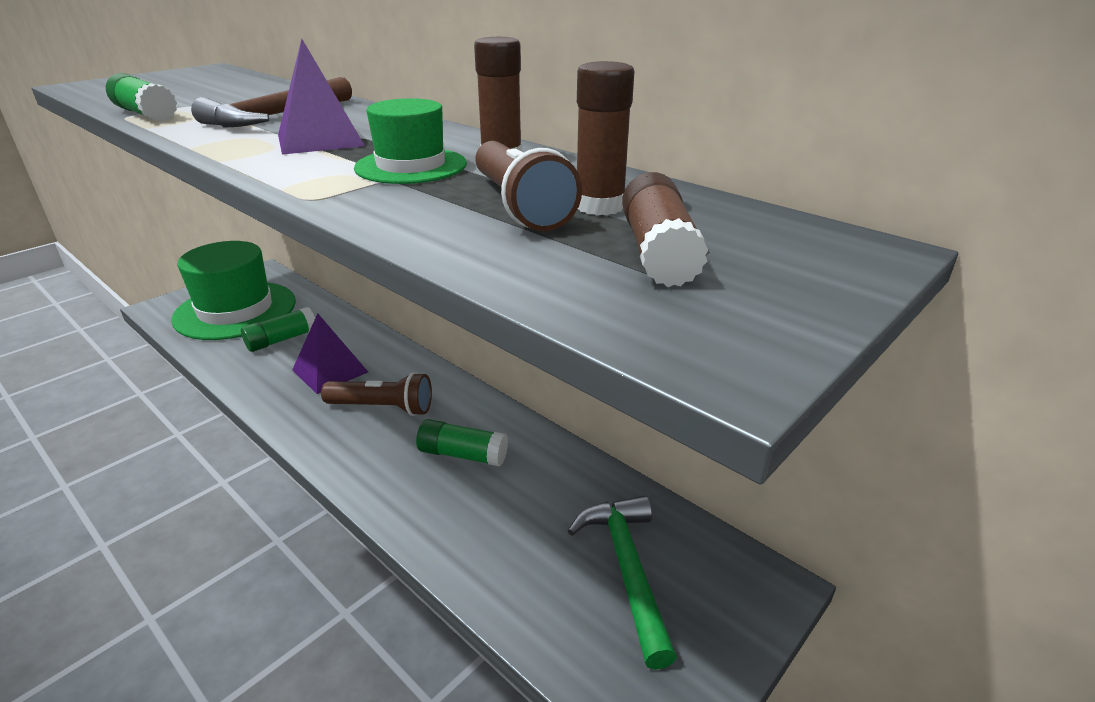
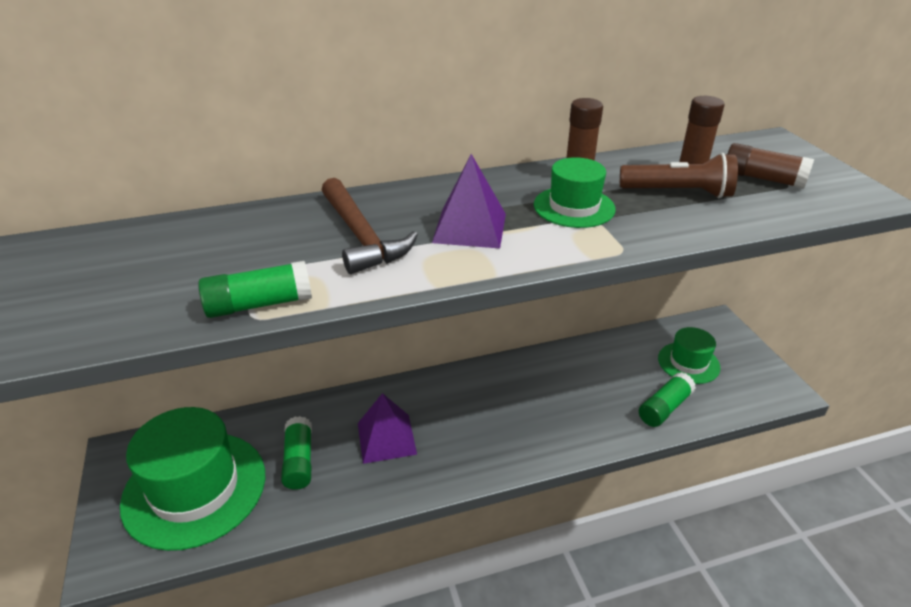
camera: 60 degrees left, 5 degrees up
brown flashlight [321,372,432,416] -> none
green glue stick [416,419,508,466] -> green glue stick moved to [639,372,696,427]
green hammer [568,496,677,670] -> green hat [658,327,720,384]

